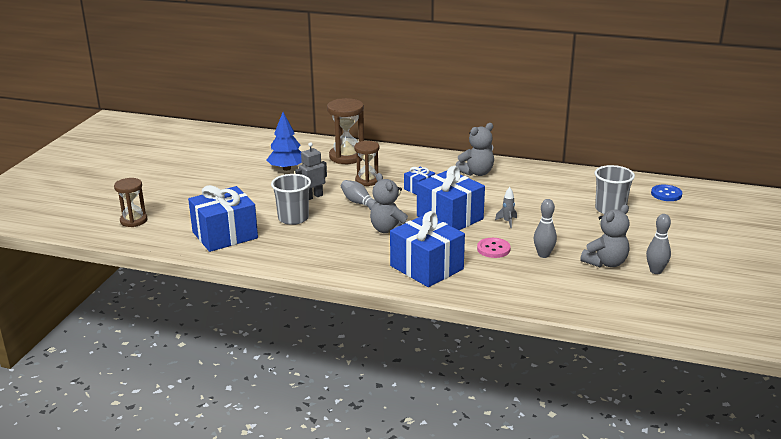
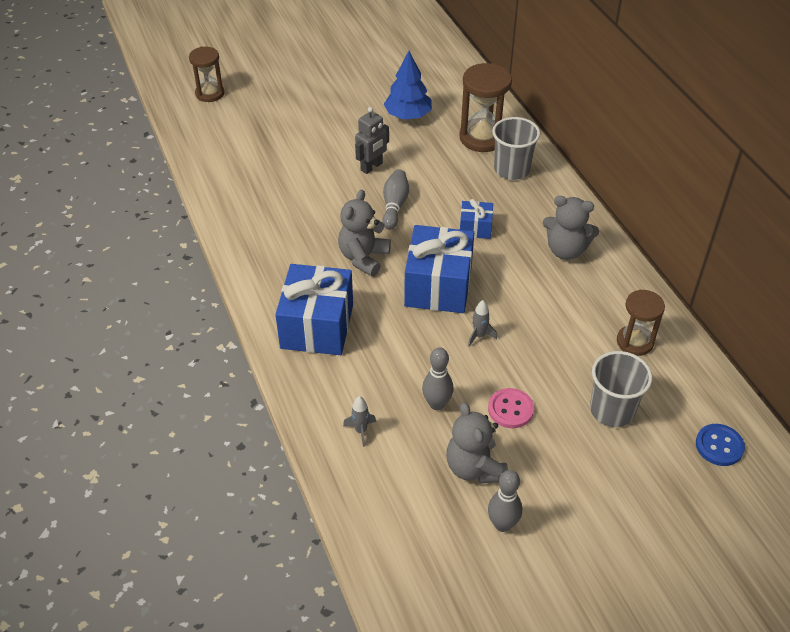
camera: 50 degrees right, 20 degrees up
blue gift [188,185,258,252] -> none
grey cup [271,174,311,225] -> grey cup moved to [492,117,540,180]
grey robot [295,142,327,200] -> grey robot turned 120 degrees clockwise [355,107,389,174]
brown hourglass [354,141,379,186] -> brown hourglass moved to [617,290,665,356]
pink button [477,238,511,258] -> pink button moved to [488,388,534,428]
grey teddy bear [580,204,630,268] -> grey teddy bear turned 60 degrees clockwise [446,402,508,484]
none -> grey rocket [343,396,376,447]

